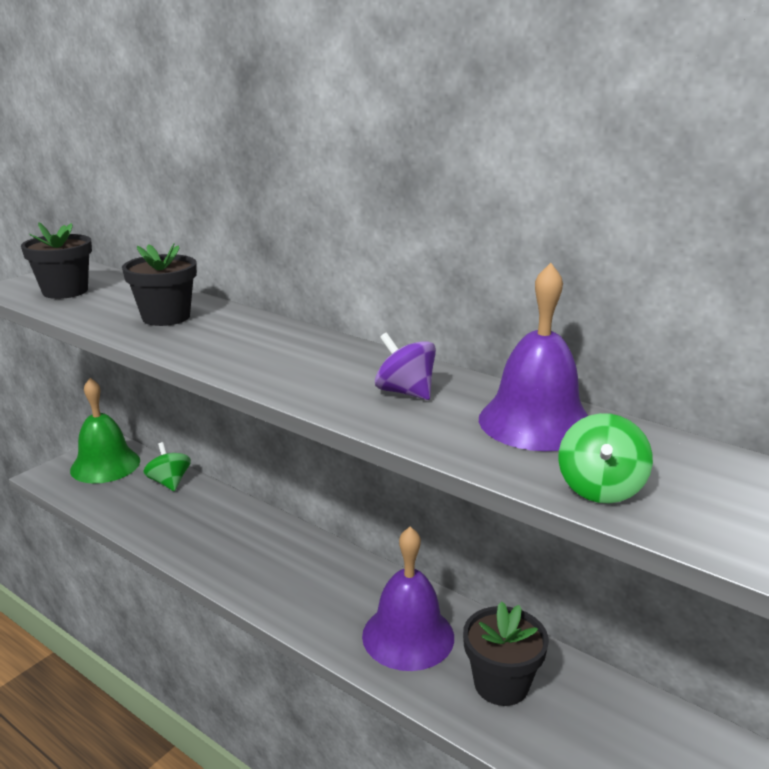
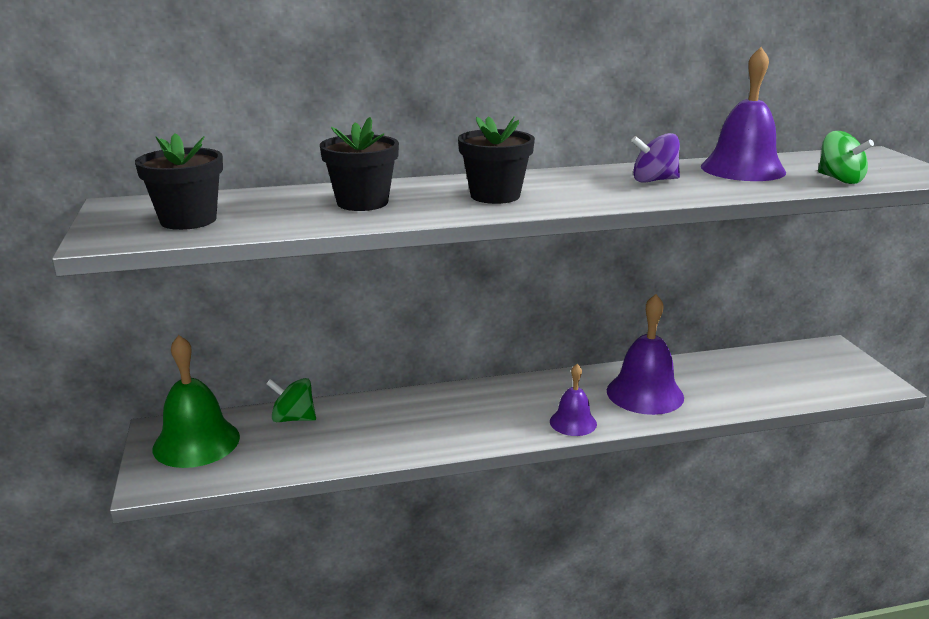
camera: 50 degrees left, 0 degrees up
black flower pot [463,601,549,706] -> black flower pot moved to [458,116,535,204]
none -> purple bell [550,364,597,436]

